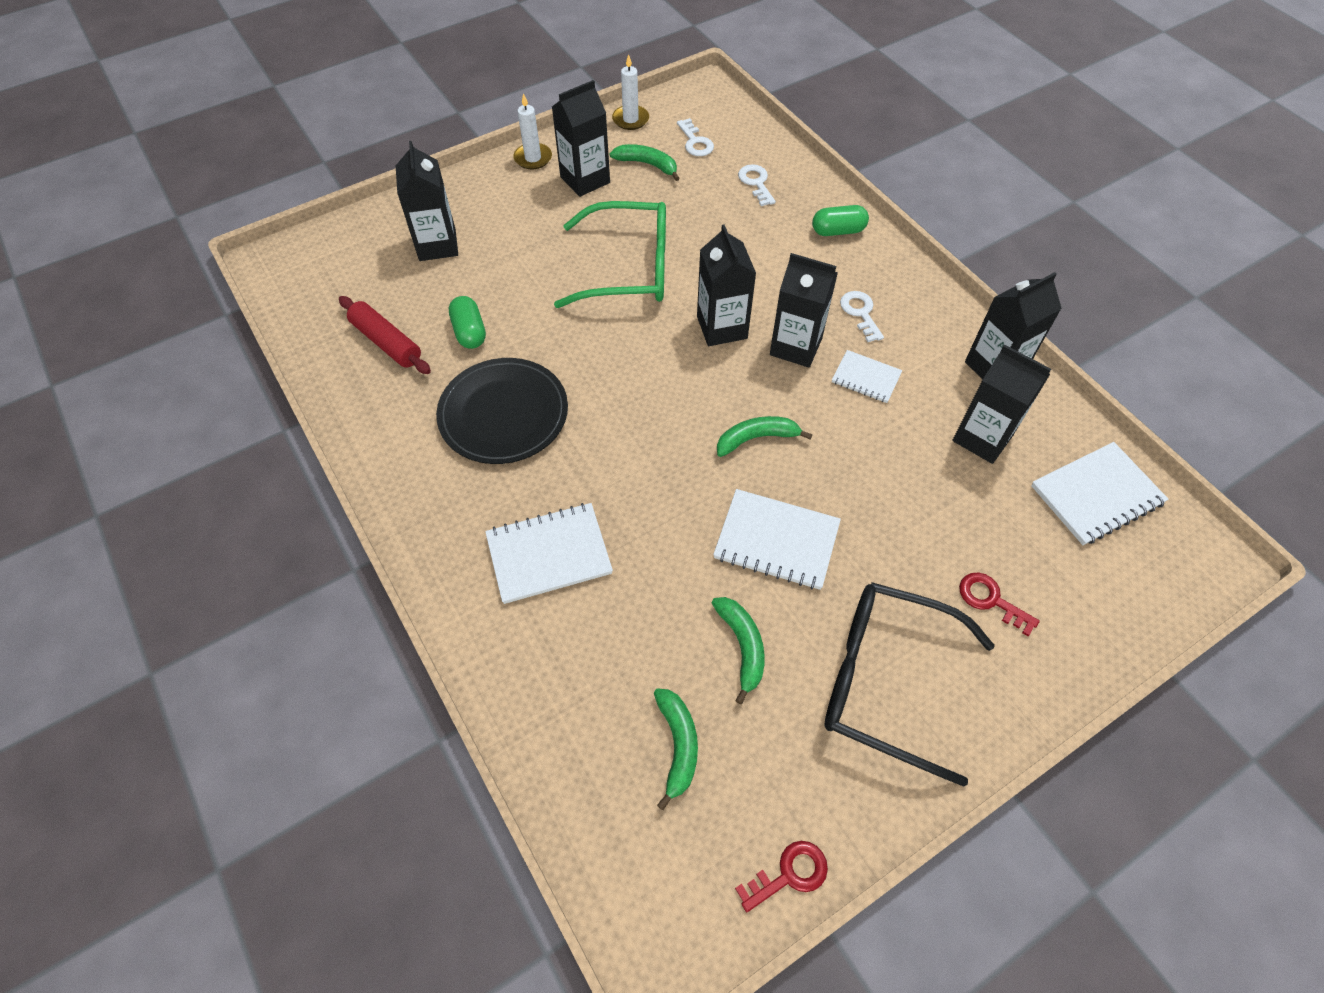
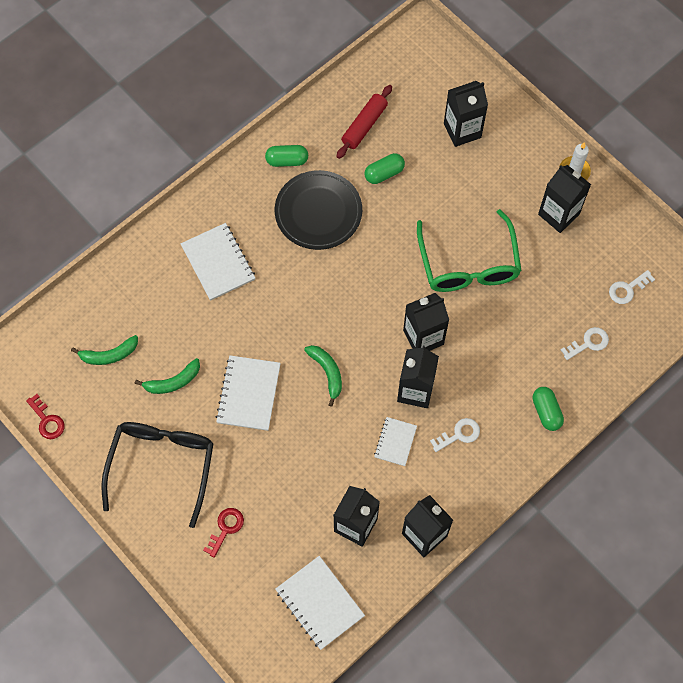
camera: 80 degrees right, 10 degrees up
green banana [609,144,680,181] -> none
white candle [612,54,649,130] -> none
none -> green capsule [265,145,308,167]

